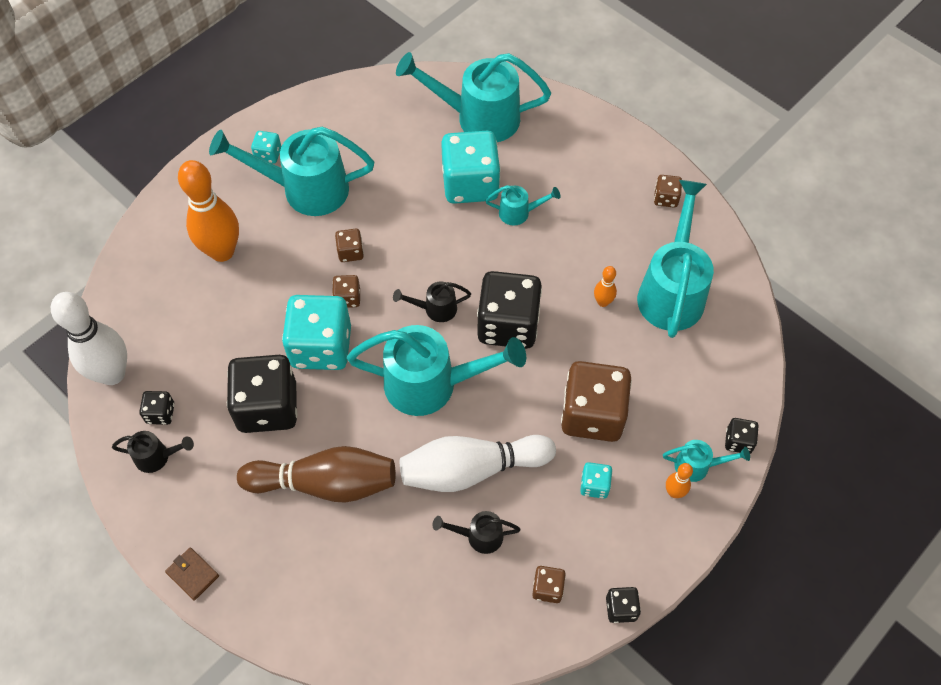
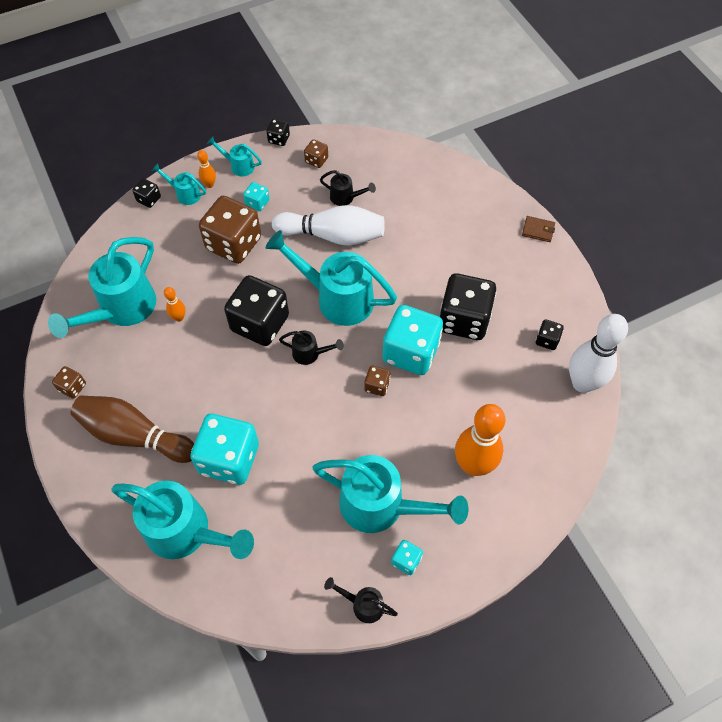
camera: 160 degrees left, 0 degrees up
black watering can [112,431,194,473] -> black watering can moved to [324,577,398,623]
brown wallet [165,547,219,601] -> brown wallet turned 45 degrees counterclockwise [522,216,555,242]
brown bowling pin [237,446,396,503] -> brown bowling pin moved to [71,395,194,463]
brown dice [335,229,364,262] -> none
turquoise watering can [485,185,560,225] -> turquoise watering can moved to [207,136,262,176]

